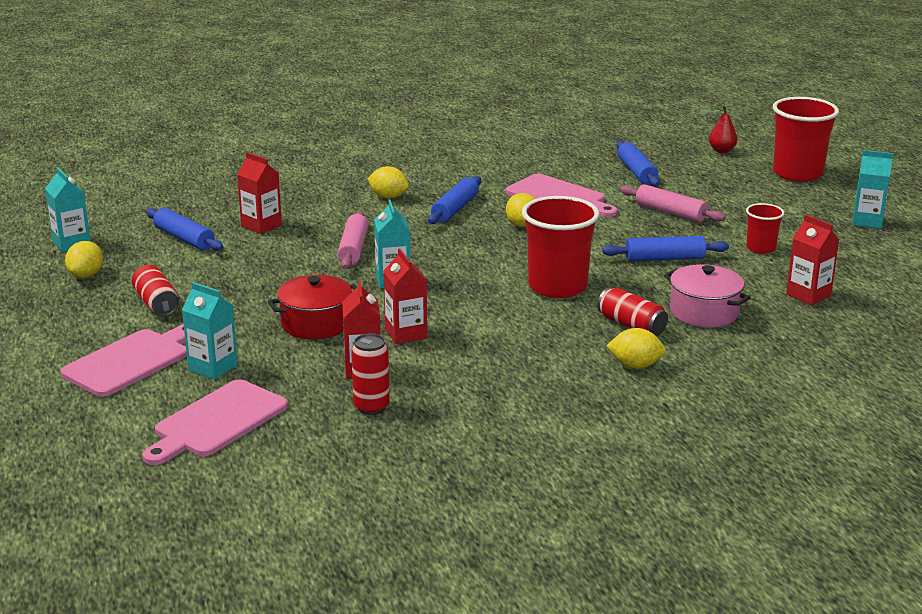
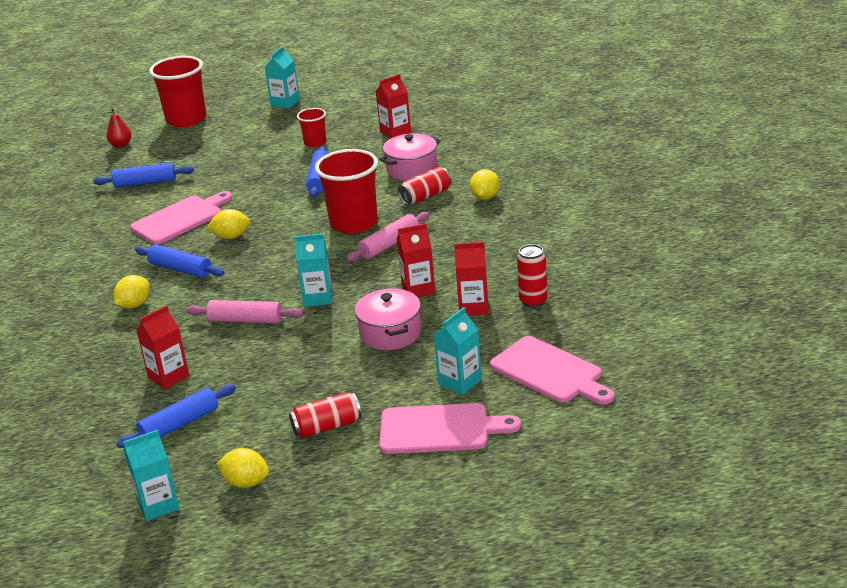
camera: 80 degrees left, 5 degrees up
pink cutting board [60,324,187,397] -> pink cutting board turned 135 degrees clockwise [379,403,521,454]
red pot [268,275,357,340] -> pink pot [355,288,421,350]
pink rolling pin [620,184,726,222] -> pink rolling pin moved to [346,212,430,262]

